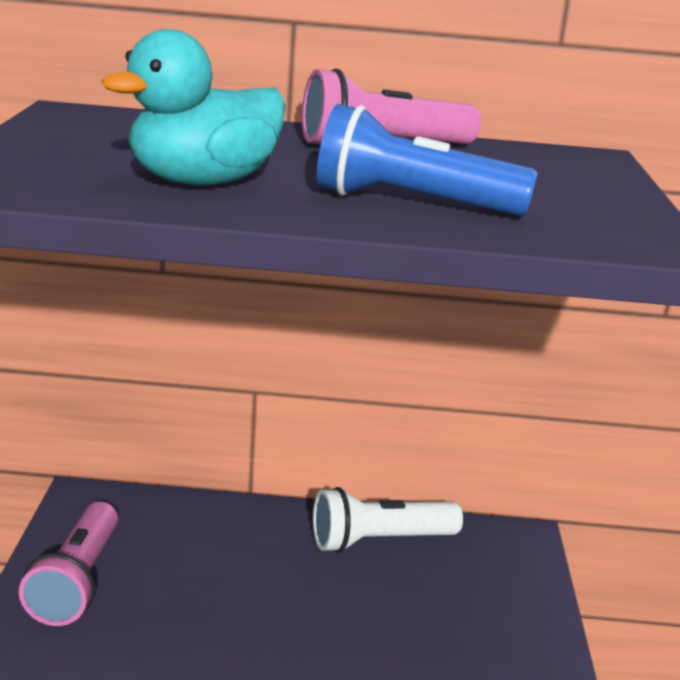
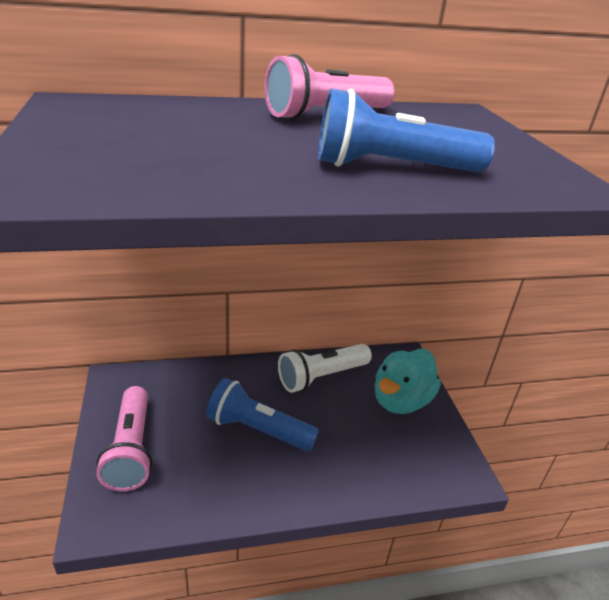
camera: 15 degrees left, 10 degrees up
turquoise duck [101,29,286,186] -> turquoise duck moved to [375,349,441,414]
none -> blue flashlight [206,378,319,451]

